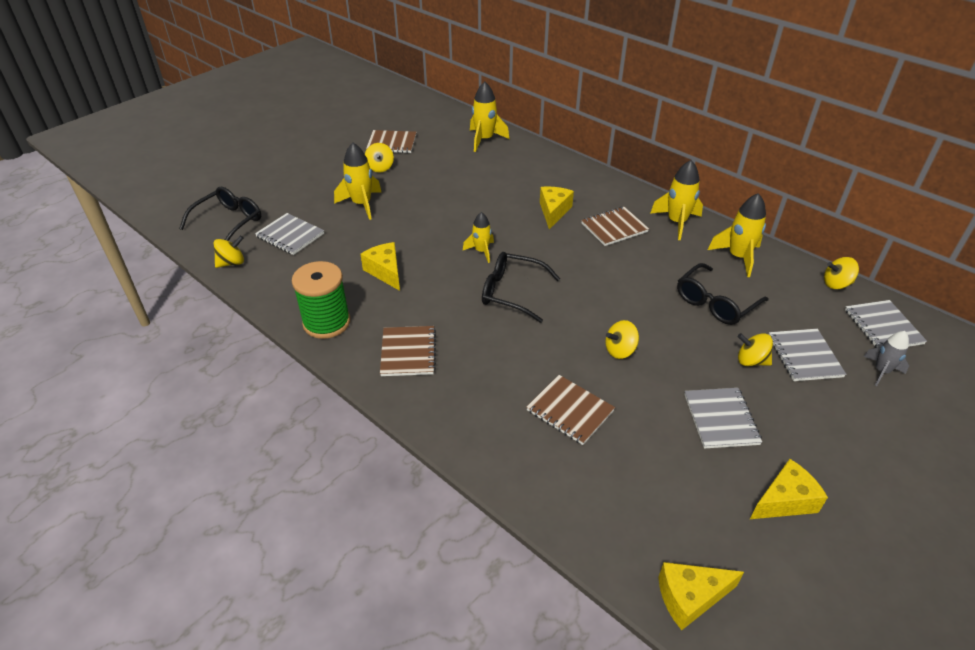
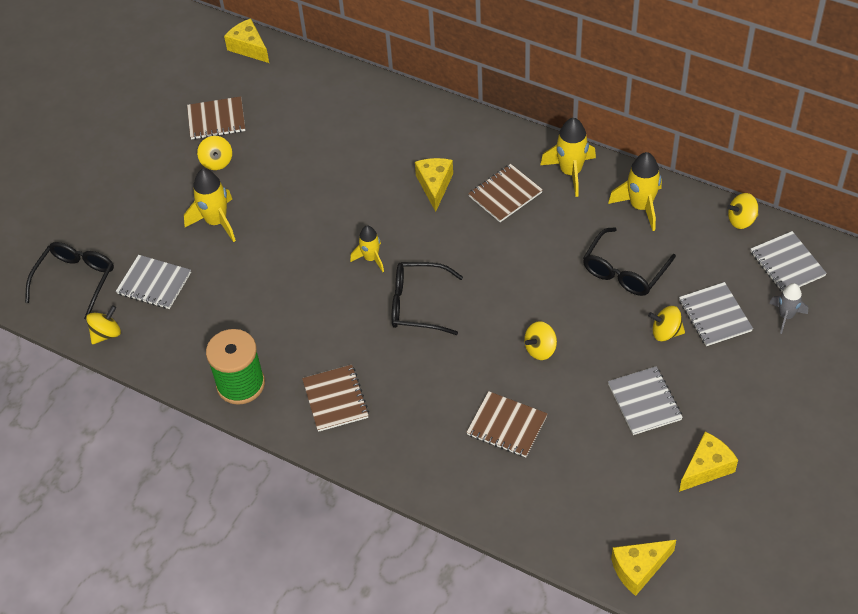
camera: 10 degrees left, 10 degrees up
yellow cheese [360,242,400,291] -> yellow cheese moved to [224,18,269,63]
yellow rocket [470,81,509,152] -> none

